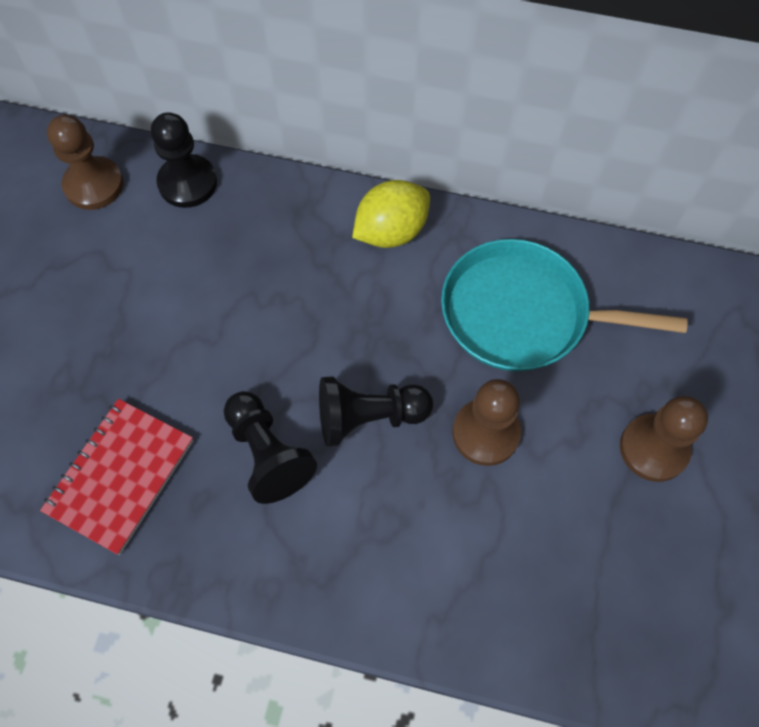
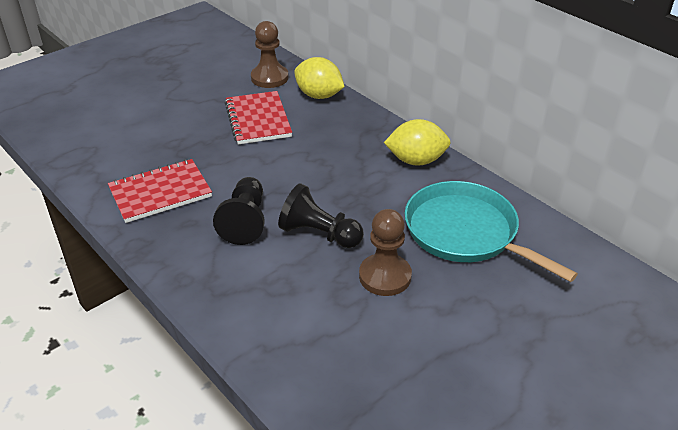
camera: 35 degrees right, 25 degrees down
black pawn [151,112,217,208] -> yellow lemon [294,57,344,99]
brown pawn [620,396,708,482] -> none
none -> red notebook [225,91,292,144]

